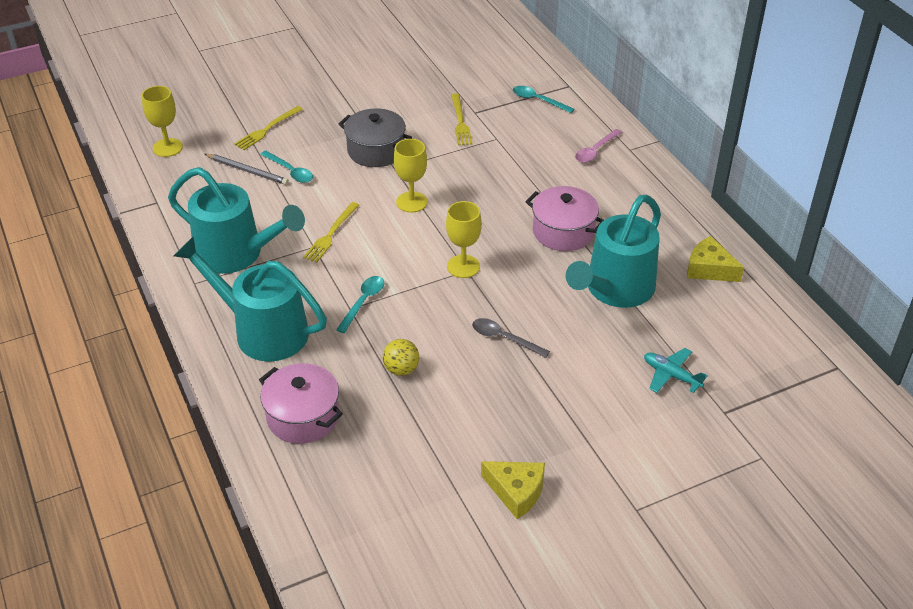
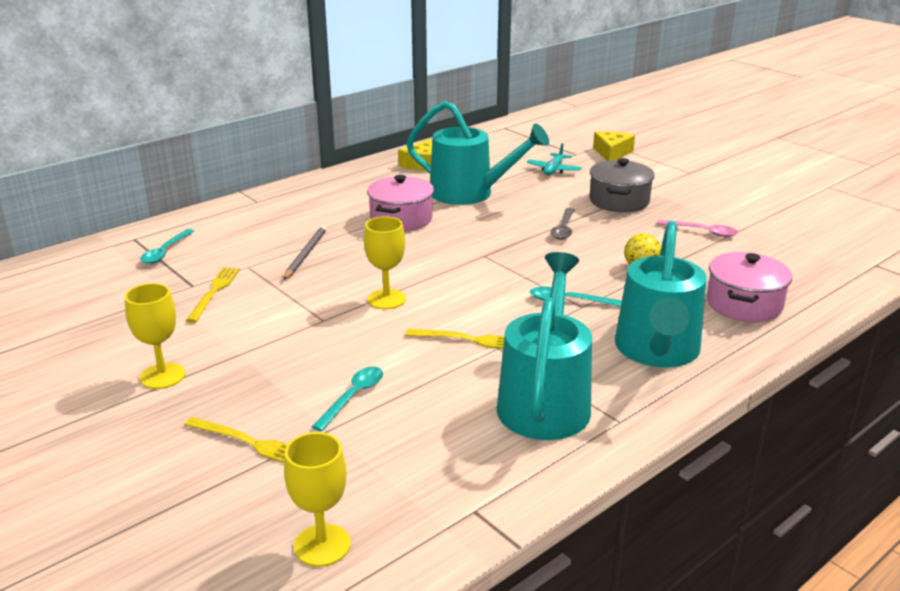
camera: 105 degrees left, 15 degrees down
grey pencil [205,154,289,185] -> grey pencil moved to [284,226,327,280]
grey pot [339,108,412,167] -> grey pot moved to [589,158,655,212]
yellow goblet [446,201,482,278] -> yellow goblet moved to [125,283,185,389]
yellow fork [451,93,472,145] -> yellow fork turned 60 degrees counterclockwise [186,267,240,323]
yellow cheese [481,461,545,519] -> yellow cheese moved to [593,131,635,161]
pink spoon [575,129,622,163] -> pink spoon moved to [656,220,738,237]

